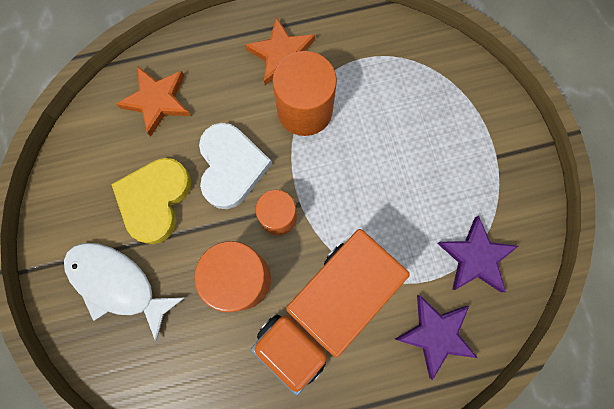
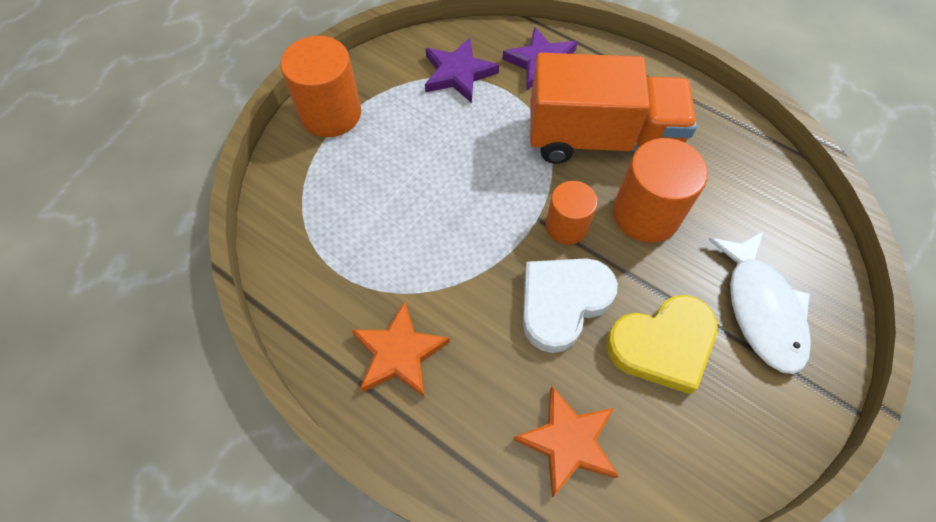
camera: 130 degrees left, 15 degrees down
orange cylinder [272,51,337,136] -> orange cylinder moved to [281,36,361,137]

